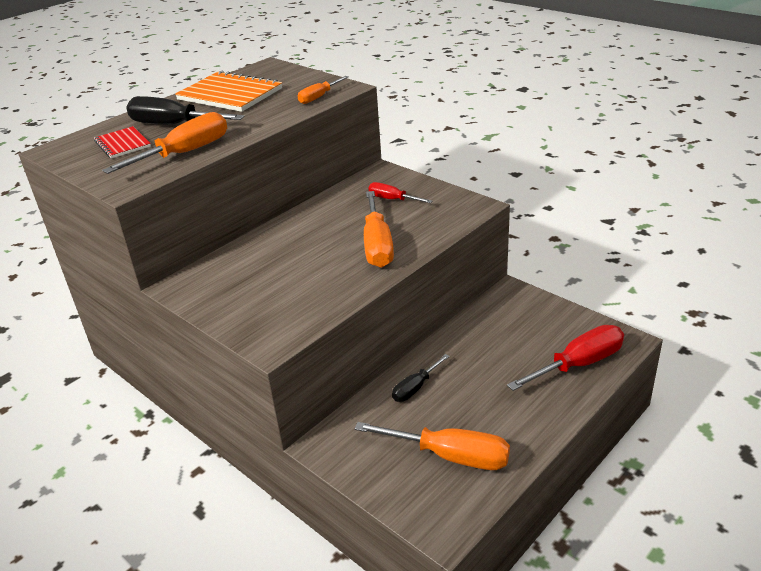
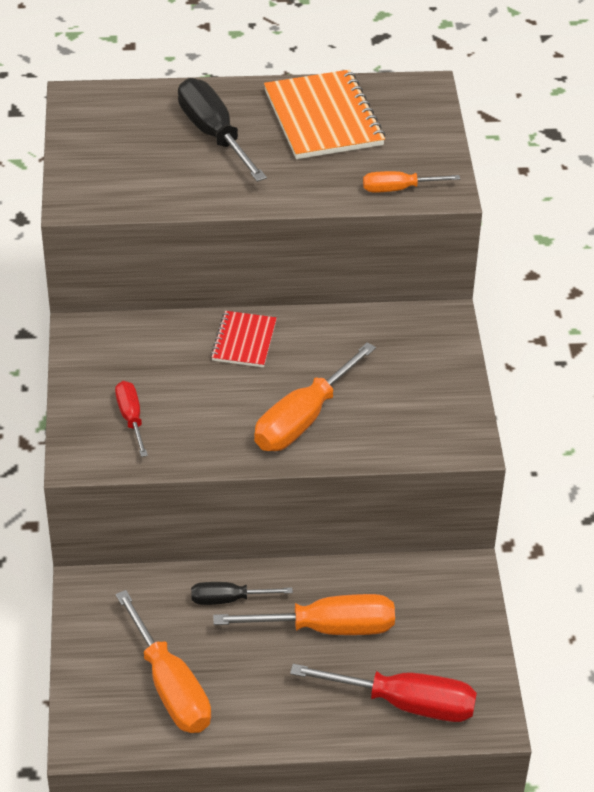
camera: 40 degrees right, 10 degrees up
red notebook [94,126,151,158] -> red notebook moved to [211,311,277,367]
orange screwdriver [102,112,227,174] -> orange screwdriver moved to [213,594,395,635]
red screwdriver [369,182,432,203] -> red screwdriver moved to [115,381,148,457]

